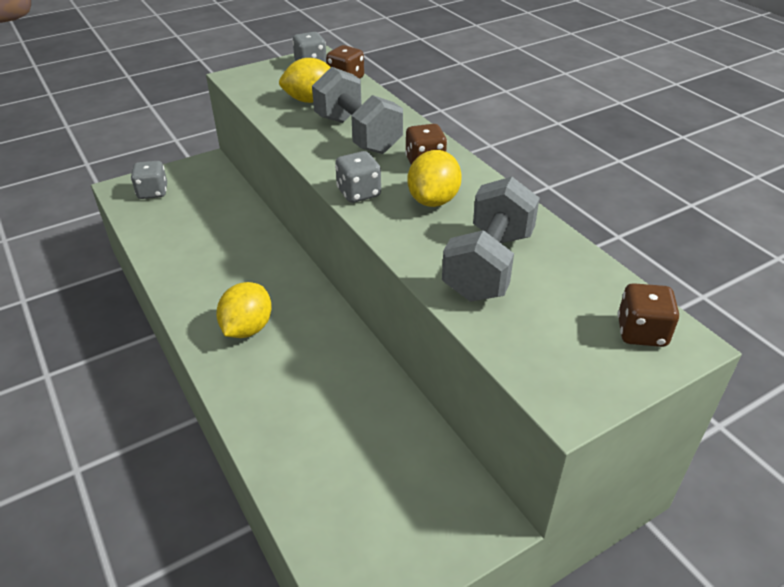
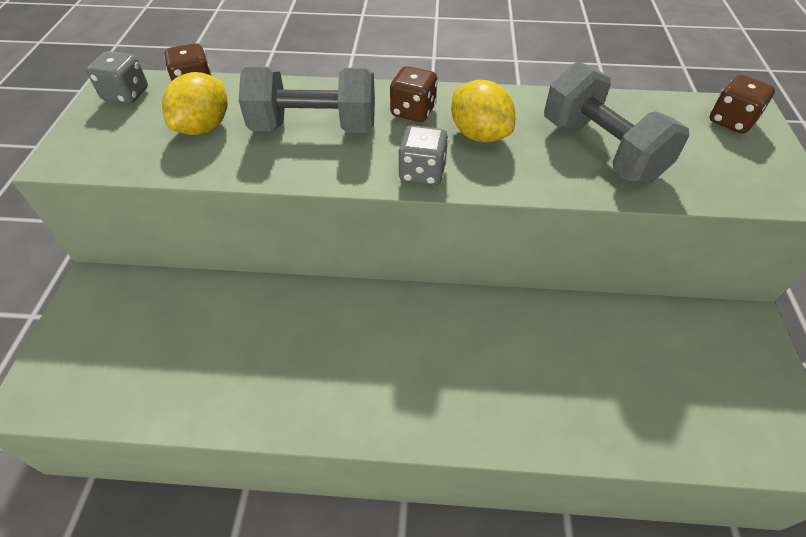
camera: 55 degrees left, 10 degrees up
grey dice [131,161,167,199] -> none
yellow lemon [216,282,272,338] -> none

